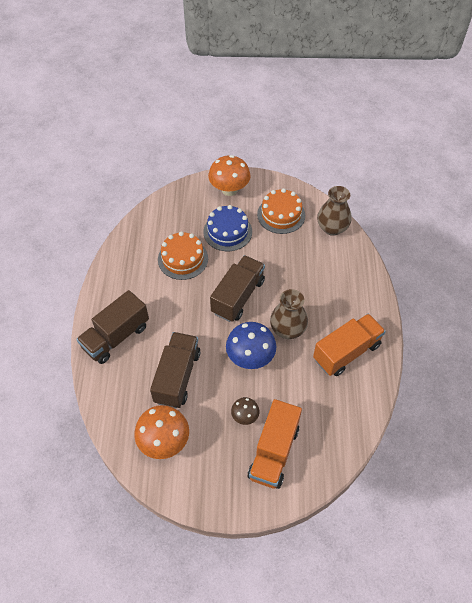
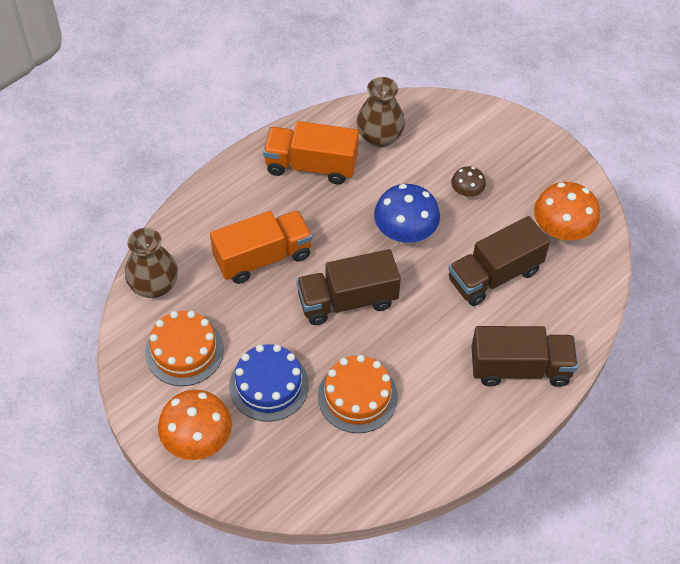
camera: 135 degrees left, 0 degrees up
orange truck [247,399,302,489] -> orange truck moved to [210,210,313,284]
brown vase [270,289,308,339] -> brown vase moved to [356,77,405,147]

